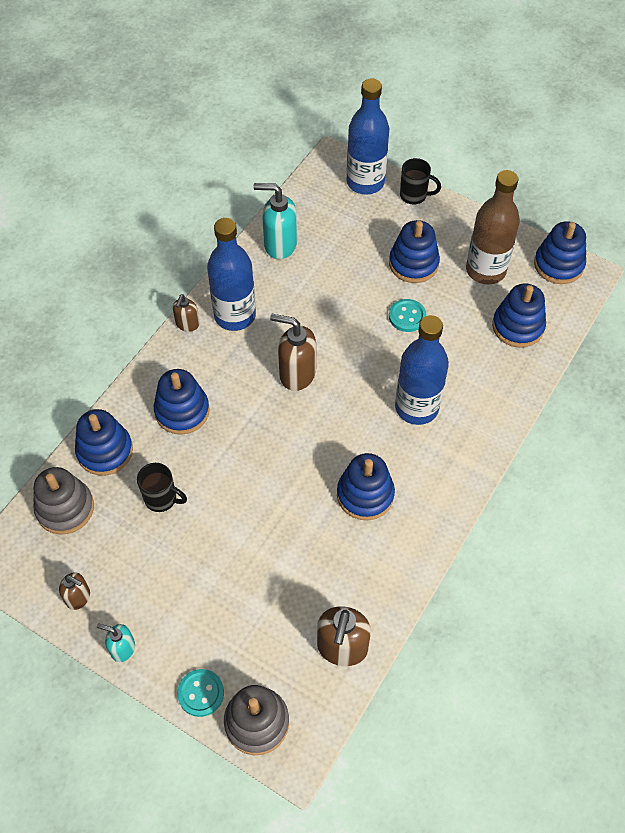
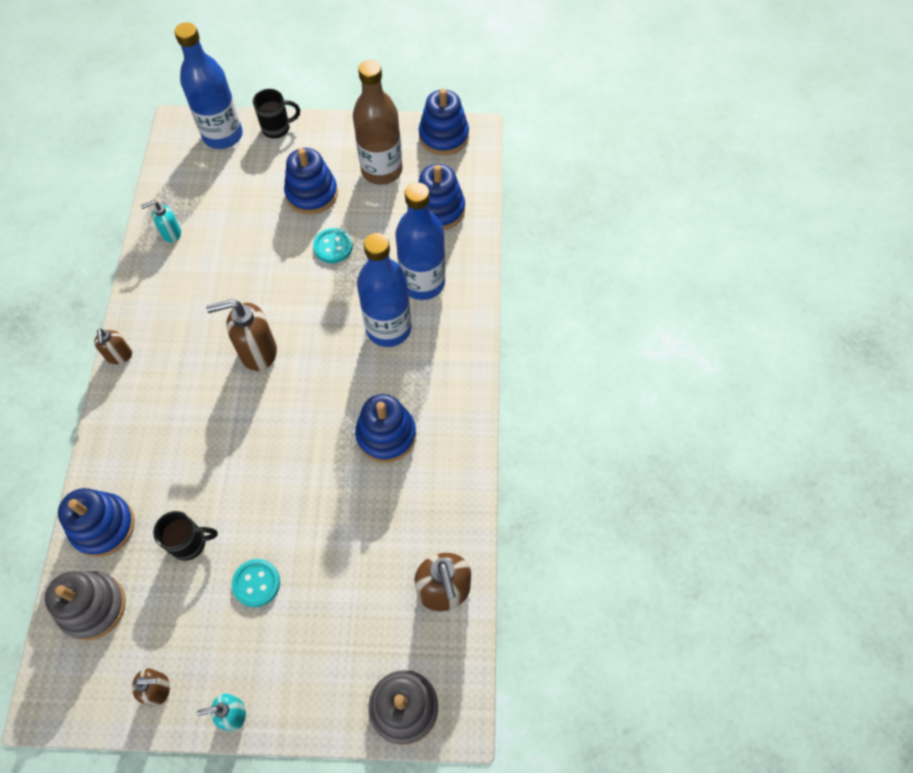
camera: 30 degrees left, 5 degrees up
blue stacking toy [154,369,210,435] -> none
turquoise button [177,669,224,717] -> turquoise button moved to [232,559,280,607]
blue bottle [207,218,256,331] -> blue bottle moved to [395,182,445,300]
turquoise soap dispenser [254,183,297,259] -> turquoise soap dispenser [140,201,181,243], size x0.57

